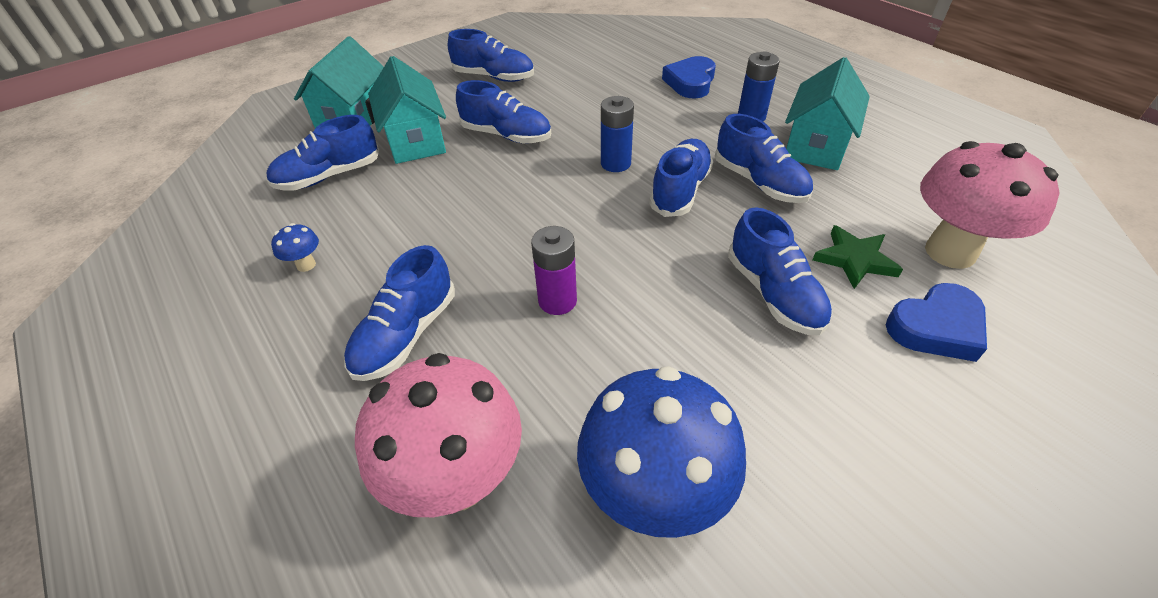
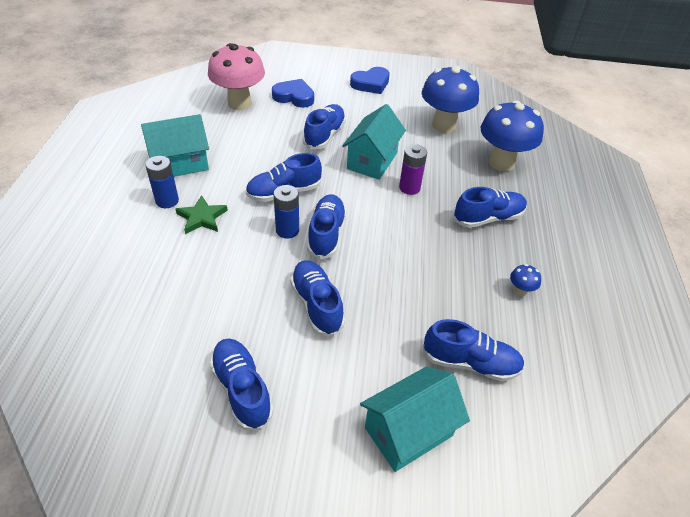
camera: 140 degrees left, 0 degrees up
pink mushroom [355,353,522,517] -> blue mushroom [481,100,544,171]
turquoise house [368,56,446,164] -> turquoise house moved to [342,104,406,180]
blue heart [662,56,716,98] -> blue heart moved to [350,67,390,94]
blue shoe [715,114,813,203] -> blue shoe moved to [307,194,347,259]
green star [813,225,903,289] -> green star moved to [176,195,228,234]

